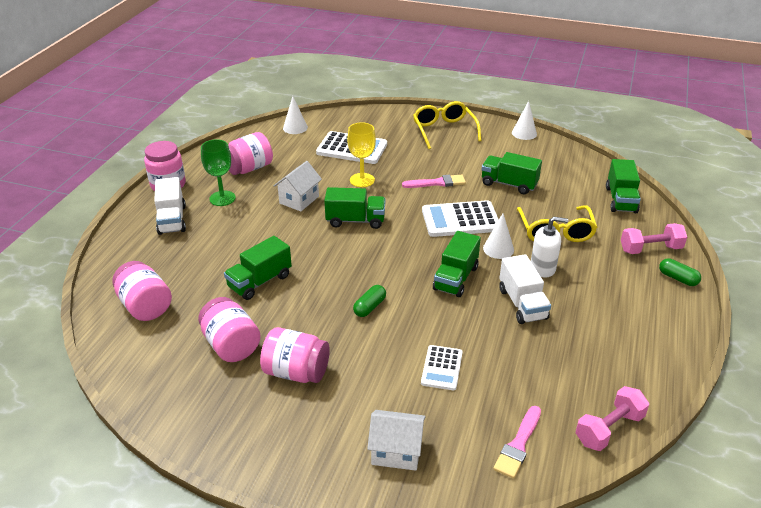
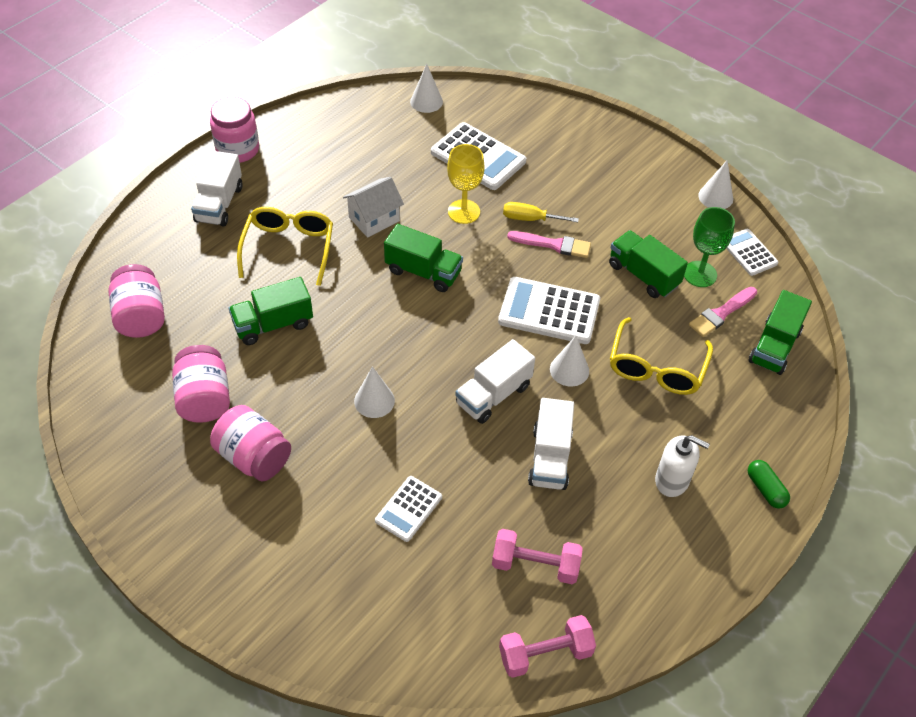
camera: 20 degrees right, 15 degrees up
green goblet [201,139,236,206] -> green goblet moved to [684,207,735,287]
pink jar [228,132,273,175] -> none
green capsule [353,285,386,317] -> white cone [354,366,395,418]
white house [367,410,426,471] -> none
yellow glasses [413,101,482,149] -> yellow glasses moved to [237,207,333,286]
green truck [433,231,481,297] -> white truck [455,339,535,424]
pink brush [493,406,541,479] -> pink brush moved to [689,287,757,337]
white soap dispenser [531,217,568,278] -> white soap dispenser moved to [655,435,710,497]
pink dumbbell [621,223,687,254] -> pink dumbbell moved to [492,529,583,584]
none -> yellow screwdriver [503,202,579,222]
none -> white calculator [726,229,779,276]

